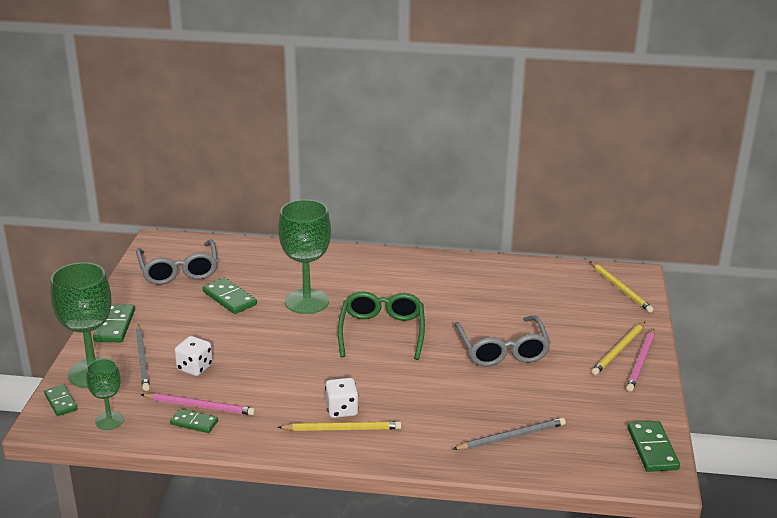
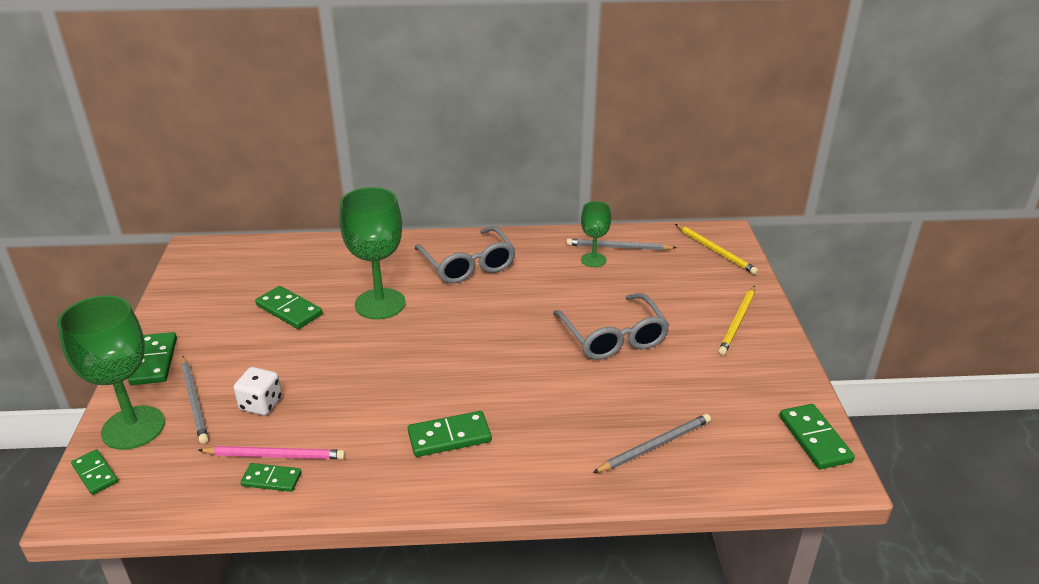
camera: 10 degrees left, 5 degrees up
green goblet [86,359,124,430] -> green goblet moved to [581,201,611,267]
grey glasses [136,239,218,285] -> grey glasses moved to [414,226,516,284]
yellow pencil [277,421,402,431] -> none
white dice [325,378,359,418] -> green domino [408,411,492,457]
green glasses [338,291,425,360] -> none
pink pencil [626,329,654,392] -> none
none -> grey pencil [566,239,677,250]

